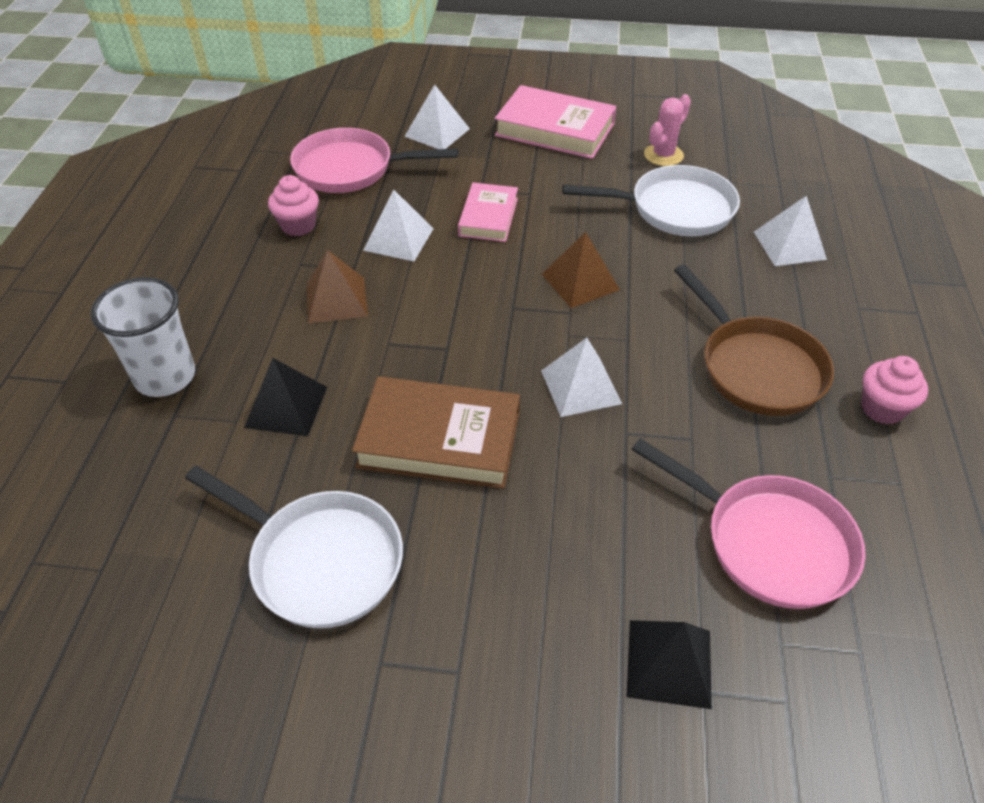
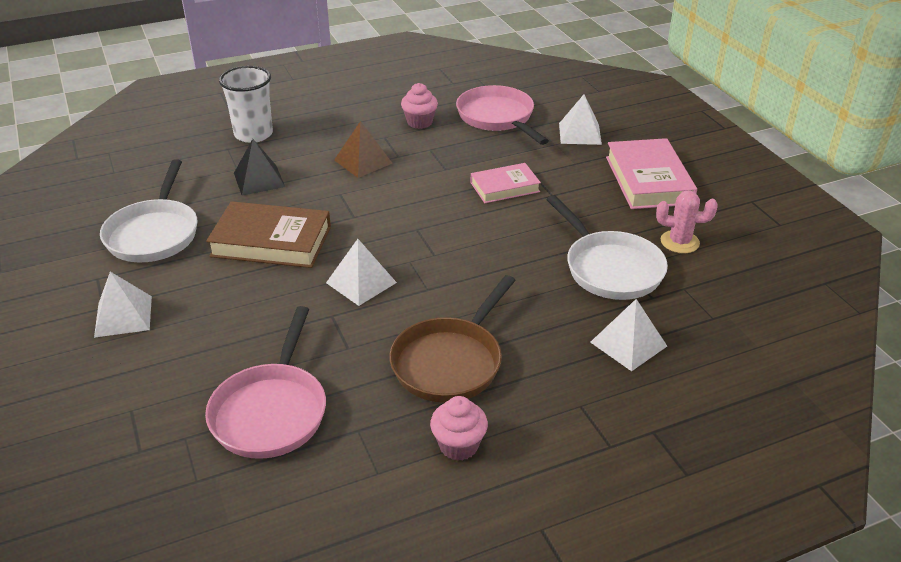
camera: 60 degrees right, 10 degrees down
brown book [352,376,520,489] -> brown book turned 60 degrees counterclockwise [206,201,331,268]
white pyramid [363,190,434,261] -> white pyramid moved to [94,272,152,338]
brown pyramid [542,232,620,308] -> none
black pyramid [626,620,712,709] -> none

